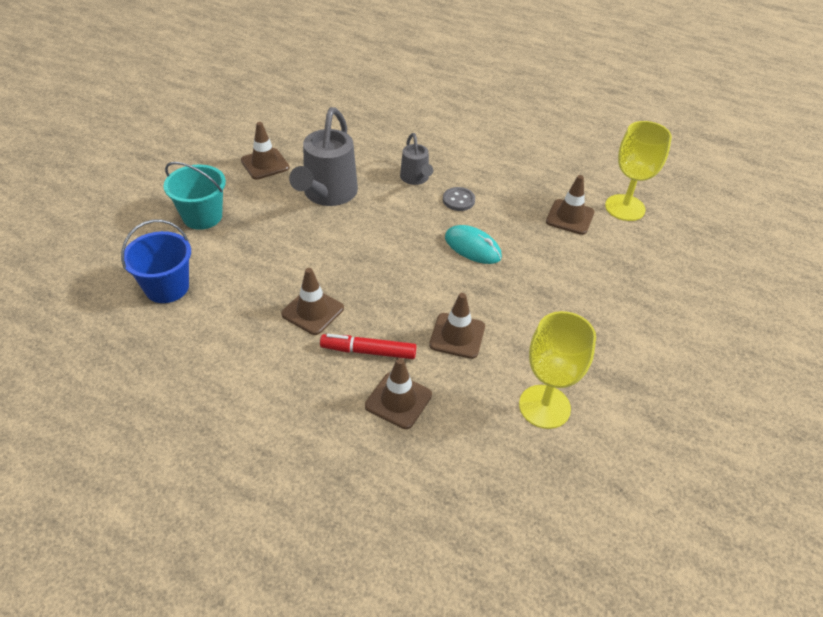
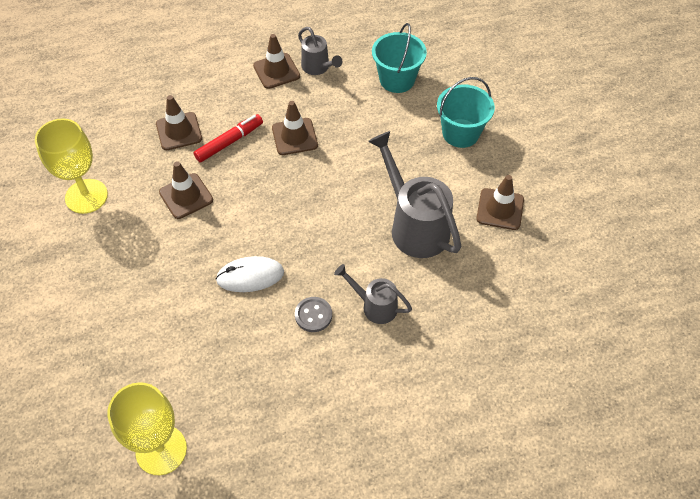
camera: 135 degrees right, 10 degrees up
blue bucket [121,220,191,303] -> turquoise bucket [372,23,427,93]
turquoise mouse [445,225,502,264] -> white mouse [216,256,284,292]
brown traffic cone [546,175,595,235] -> brown traffic cone moved to [253,34,300,89]
none -> grey watering can [298,27,342,75]

